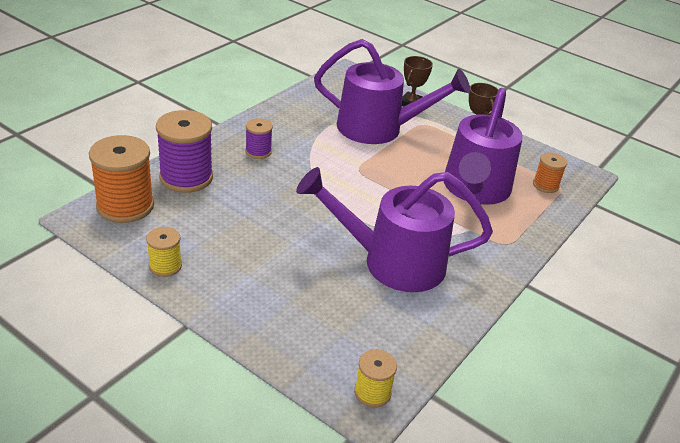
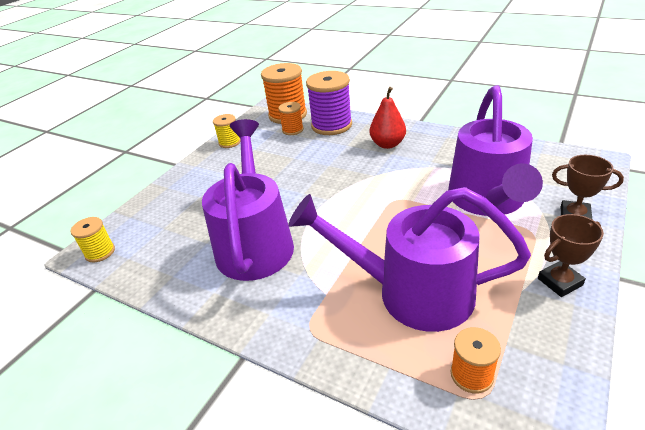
camera: 90 degrees right, 0 degrees up
purple spool [245,118,273,159] -> red pear [370,87,406,149]
none -> orange spool [278,102,304,135]

